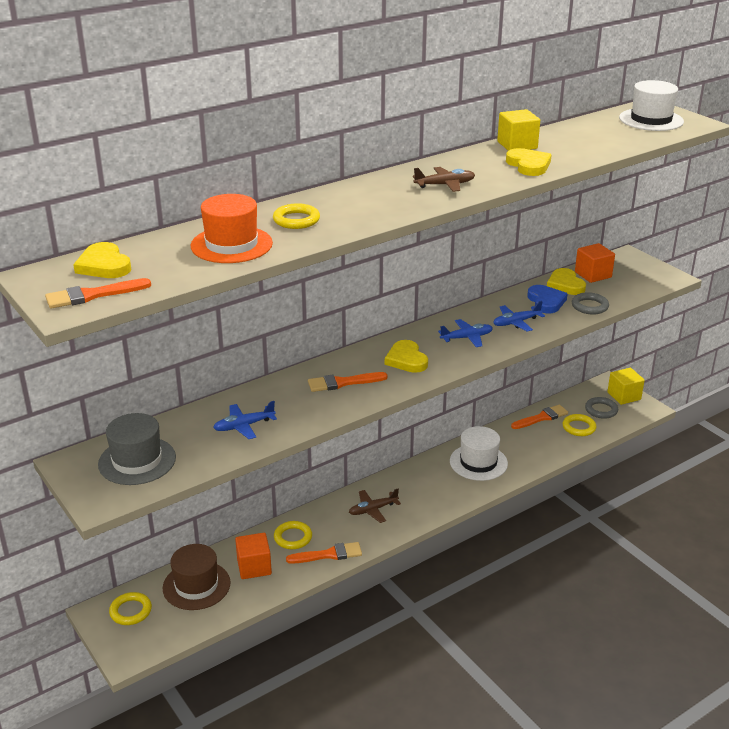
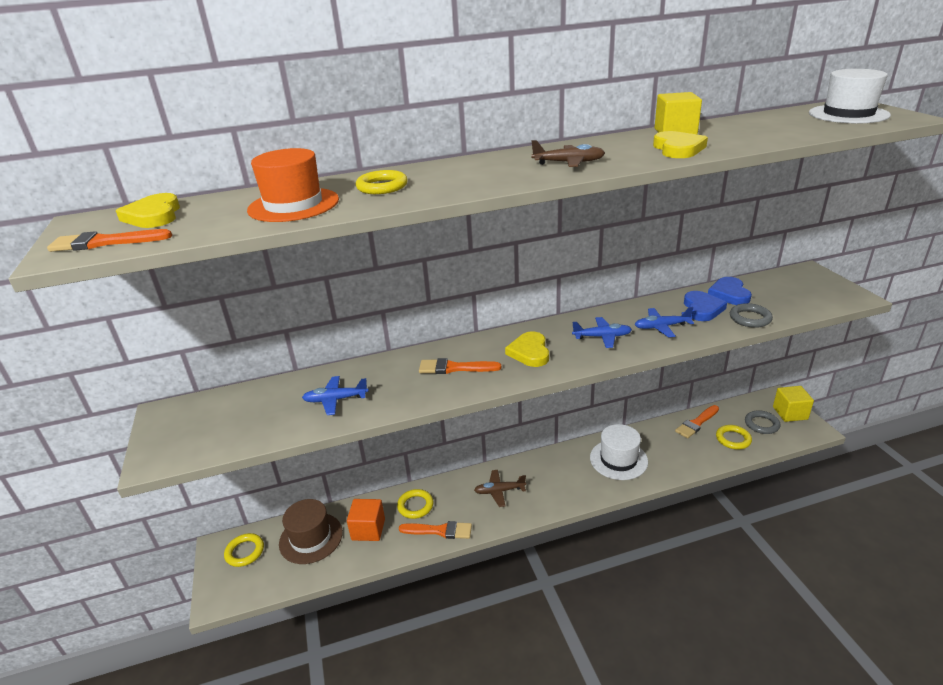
camera: 20 degrees right, 0 degrees up
grey hat [98,413,176,485] -> none
orange brush [511,405,568,429] -> orange brush turned 150 degrees clockwise [675,405,719,438]
yellow heart [547,268,586,295] -> blue heart [708,277,752,305]
orange cube [575,243,615,283] -> none

